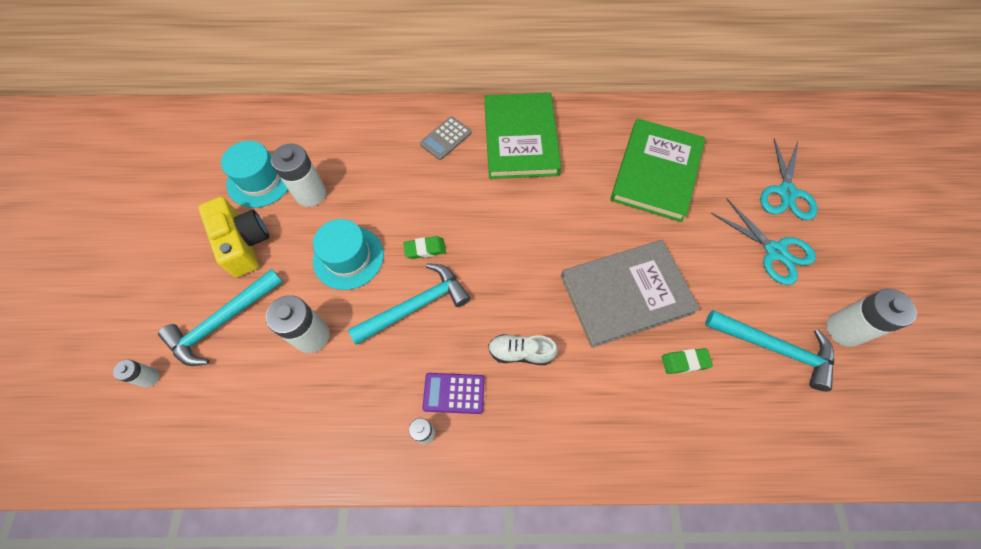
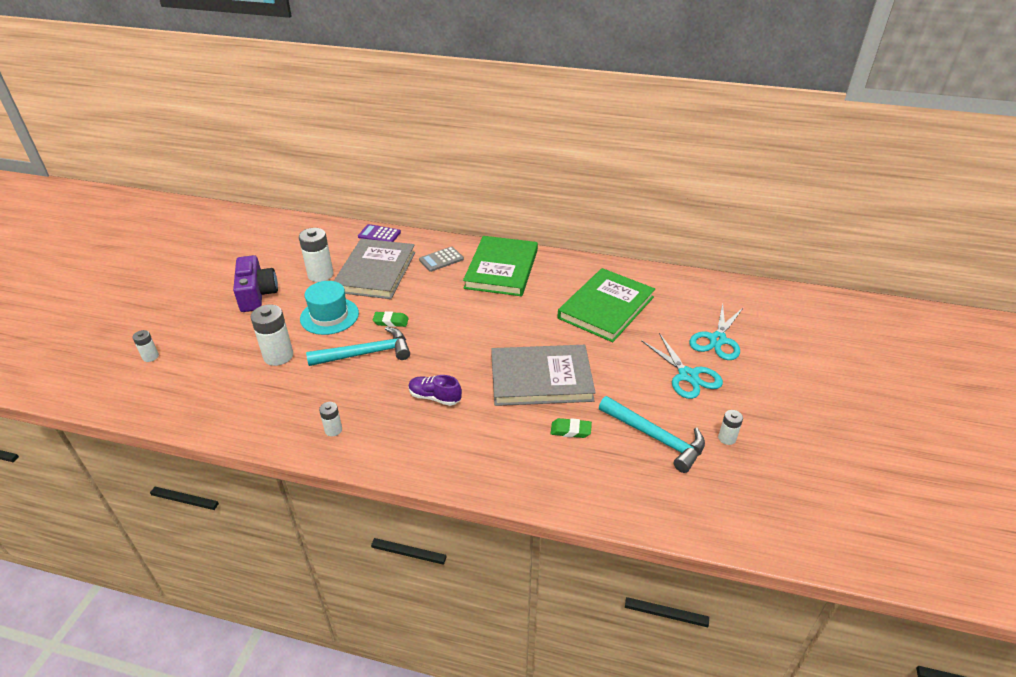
camera: 15 degrees right, 25 degrees down
turquoise hammer [158,269,283,366] -> none
yellow camera [198,197,269,277] -> purple camera [233,255,278,312]
turquoise hat [221,141,288,208] -> none
purple calculator [422,373,485,414] -> purple calculator moved to [358,224,401,242]
white shoe [488,334,558,365] -> purple shoe [408,375,462,406]
white battery [826,289,917,347] -> white battery [718,410,743,445], size x0.53
none -> grey book [334,239,415,299]

